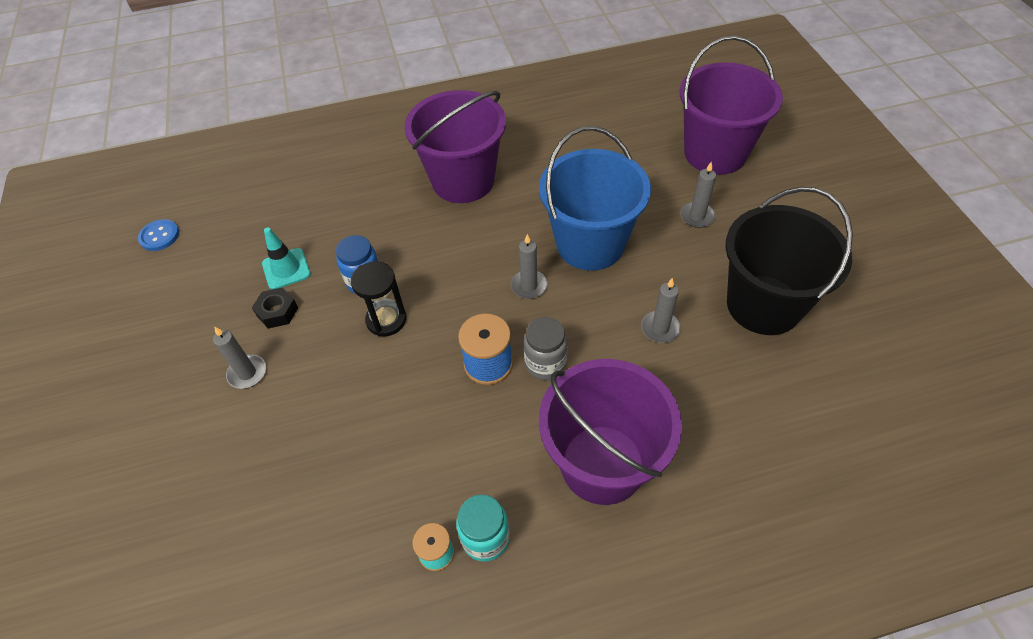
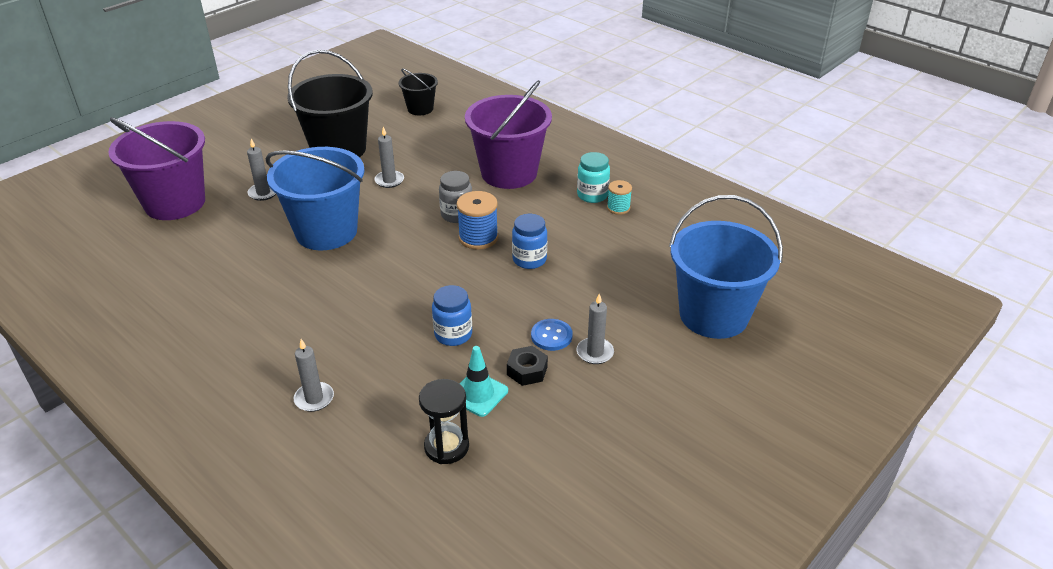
camera: 125 degrees left, 15 degrees down
blue button [138,219,179,251] -> blue button moved to [531,319,573,351]
black hourglass [351,261,407,336] -> black hourglass moved to [419,379,469,464]
purple bucket [404,90,506,203] -> none
grey candle [511,234,548,299] -> grey candle moved to [293,339,334,412]
none -> black bucket [399,68,438,115]
none -> blue jar [512,214,547,269]
none -> blue bucket [669,195,783,339]

